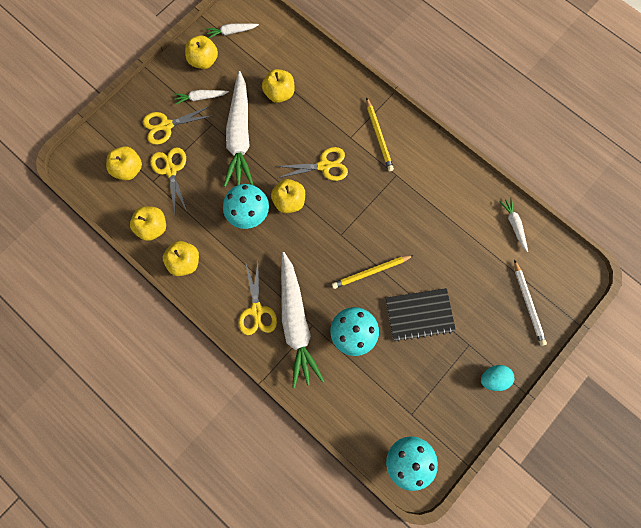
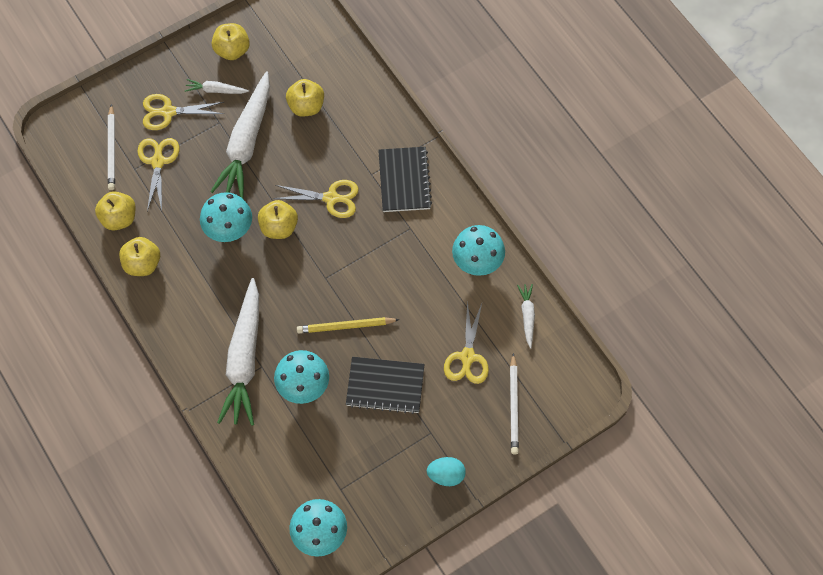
camera: 15 degrees right, 10 degrees down
yellow apple [106,146,142,180] -> white pencil [108,104,115,190]
white carrot [206,23,259,38] -> none
yellow scissors [238,261,277,335] -> yellow scissors moved to [444,301,489,384]
yellow pencil [366,97,394,171] -> black notebook [378,147,432,212]
none -> turquoise mushroom [452,225,505,276]

